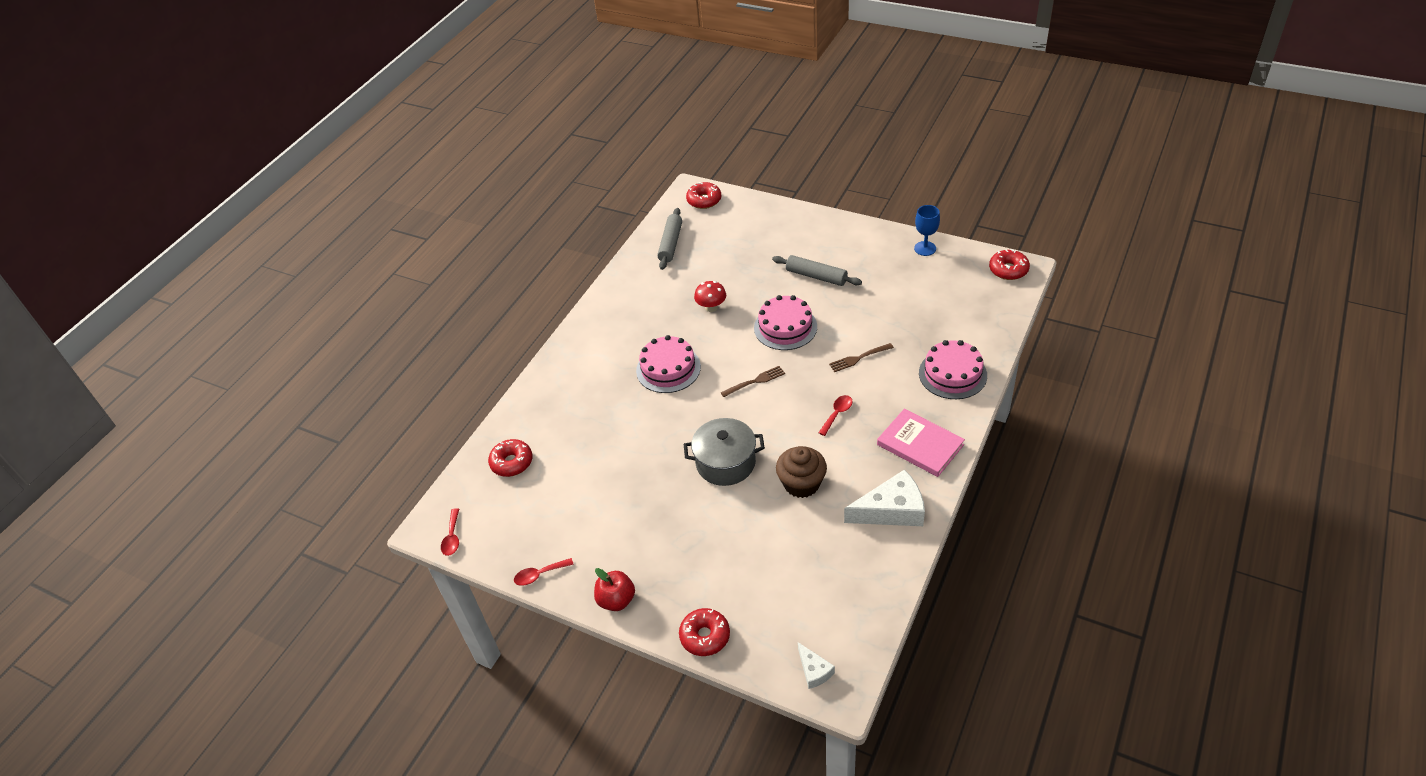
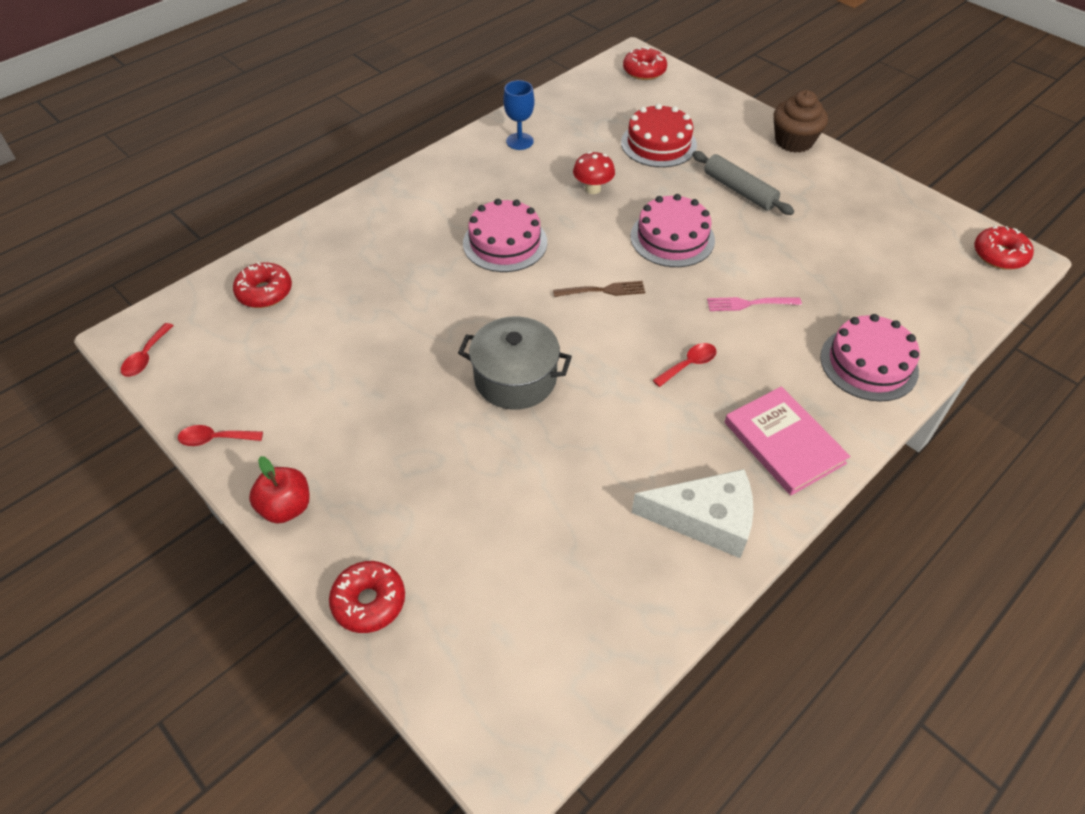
camera: 15 degrees right, 5 degrees up
grey rolling pin [657,208,682,270] -> none
brown cupcake [776,446,827,498] -> brown cupcake moved to [774,90,828,153]
white cheese [798,642,835,689] -> none
brown fork [829,343,894,372] -> pink fork [707,297,802,311]
blue goblet [914,205,940,256] -> blue goblet moved to [503,80,534,150]
none -> red cake [621,104,697,167]

